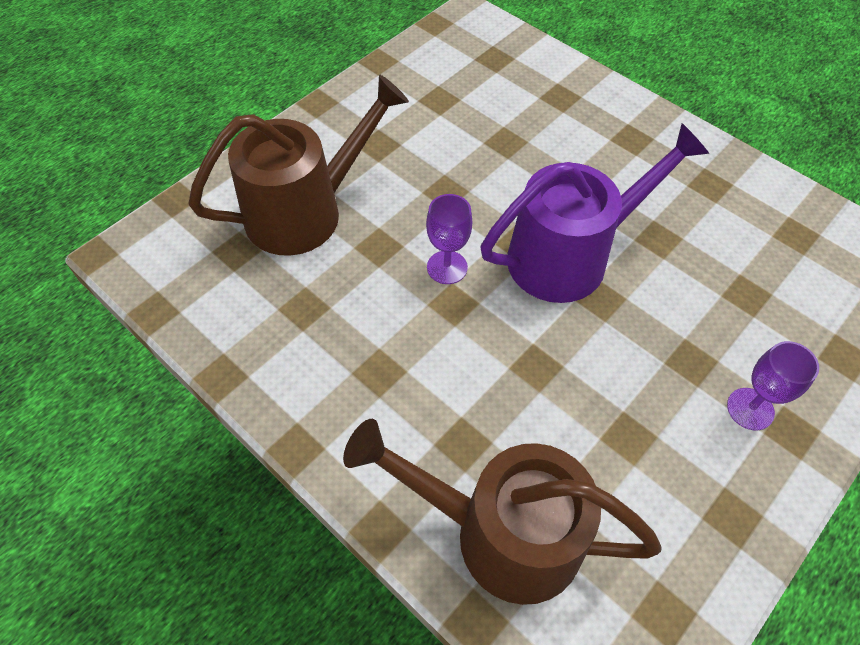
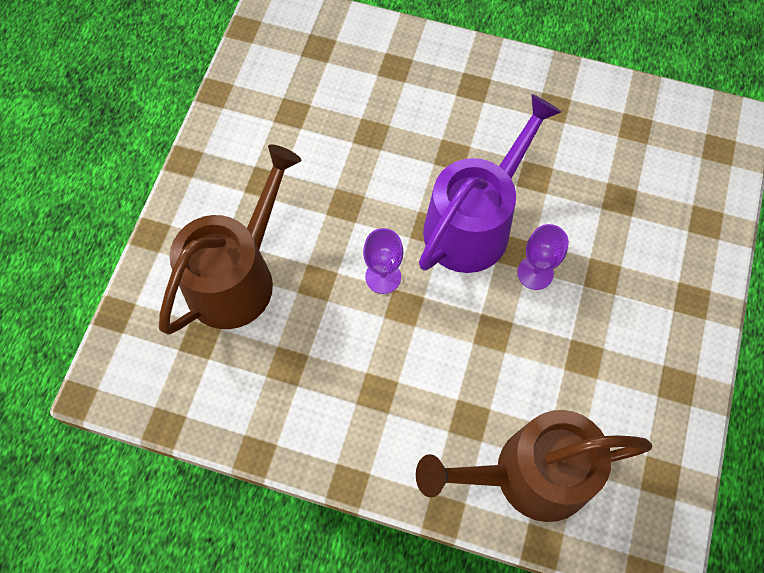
camera: 25 degrees left, 10 degrees up
purple goblet [727,341,819,430] -> purple goblet moved to [517,224,569,290]

